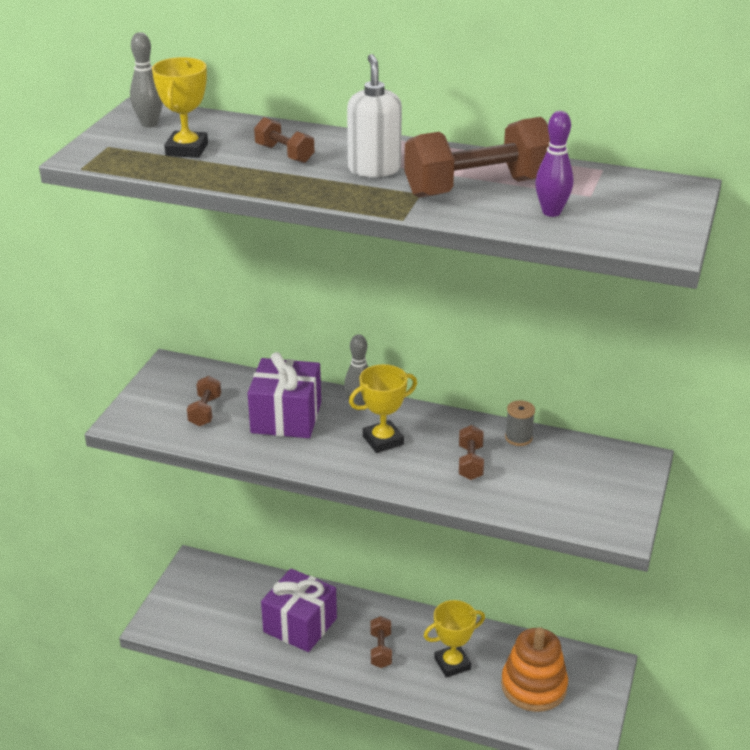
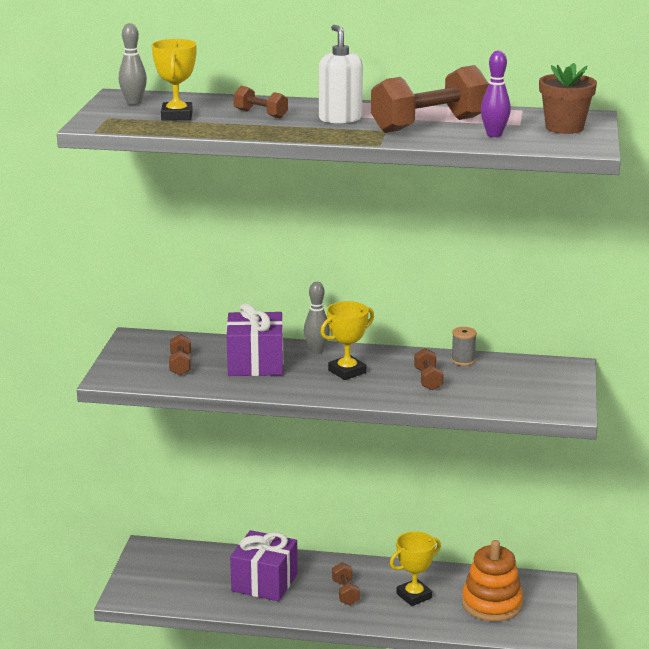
camera: 10 degrees left, 10 degrees down
none -> brown flower pot [539,63,597,134]

